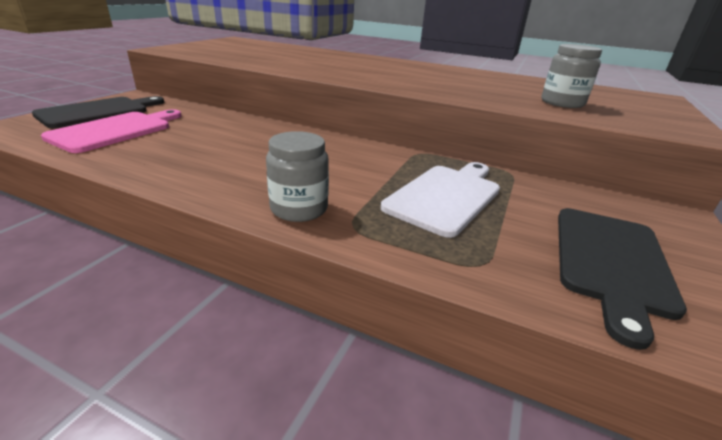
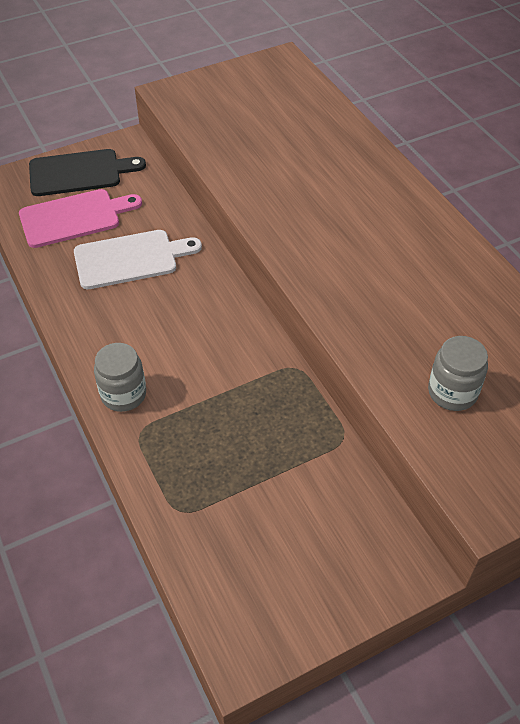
camera: 40 degrees right, 20 degrees up
white cutting board [381,162,500,238] -> white cutting board moved to [74,230,202,289]
black cutting board [558,208,687,350] -> none

